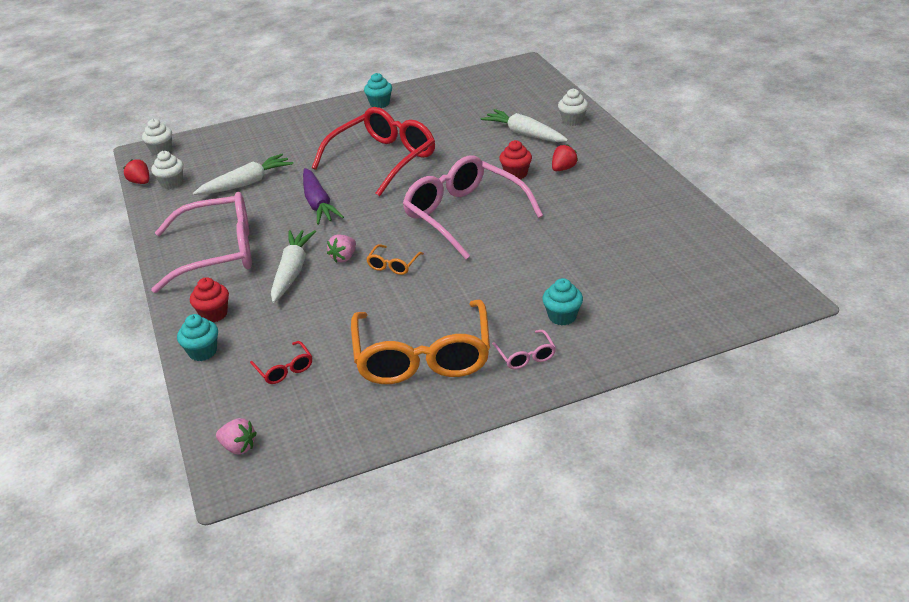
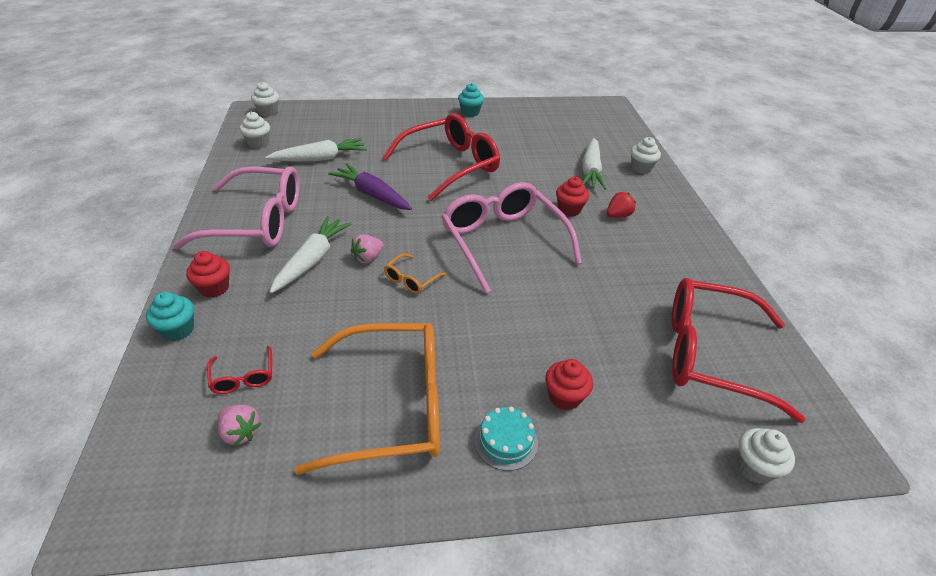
camera: 10 degrees right, 5 degrees up
red strawberry [123,159,149,184] -> none
pink strawberry [216,418,257,454] -> pink strawberry moved to [217,405,262,446]
purple carrot [303,168,344,225] -> purple carrot turned 135 degrees clockwise [328,164,412,210]
orange glasses [351,300,490,384] -> orange glasses turned 105 degrees counterclockwise [294,323,440,475]
white carrot [480,109,568,142] -> white carrot turned 135 degrees counterclockwise [582,138,606,190]
pink glasses [492,330,556,369] -> turquoise cake [474,407,538,471]
turquoise cupcake [542,278,583,326] -> red cupcake [545,359,593,411]
none -> red glasses [672,278,805,423]
none -> white cupcake [736,428,795,484]

